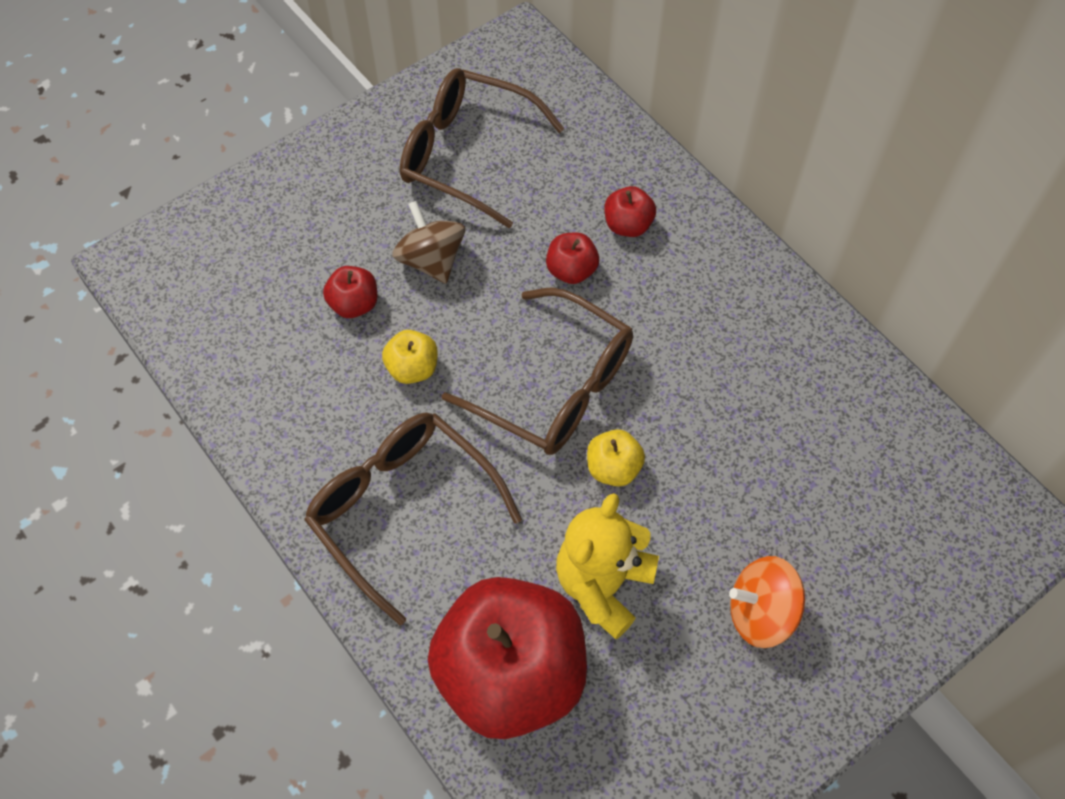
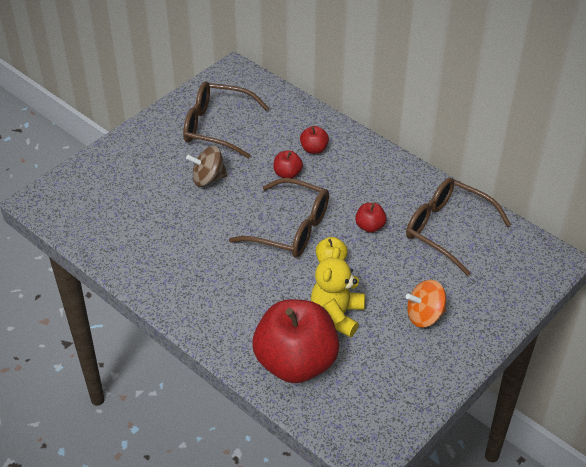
camera: 10 degrees left, 15 degrees down
brown glasses [304,413,522,625] -> brown glasses moved to [406,178,511,276]
red apple [323,266,377,318] -> red apple moved to [355,203,387,233]
yellow apple [382,330,438,384] -> none
brown spinning top [392,201,465,284] -> brown spinning top turned 60 degrees counterclockwise [186,146,227,187]

